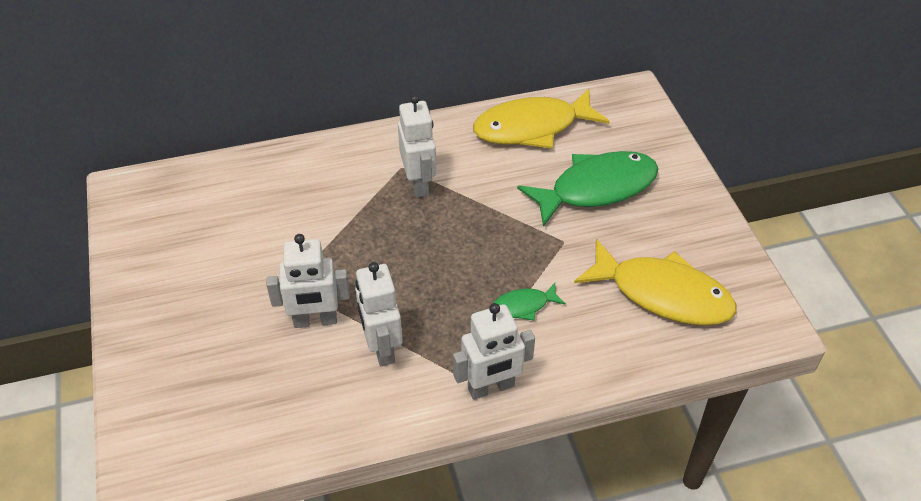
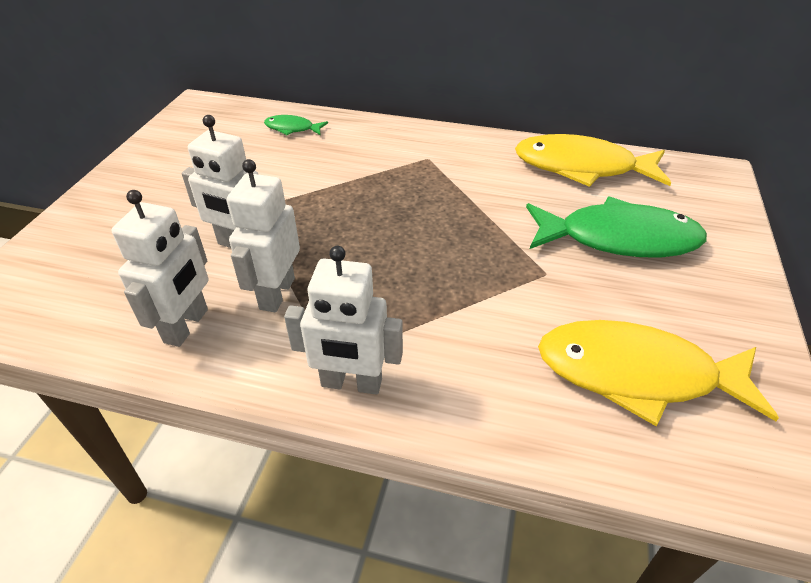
camera: 30 degrees right, 5 degrees down
white robot [398,95,436,198] -> white robot moved to [112,190,209,347]
green fish [493,283,566,321] -> green fish moved to [264,115,328,136]
yellow fish [574,239,737,325] -> yellow fish turned 135 degrees clockwise [538,320,779,427]

